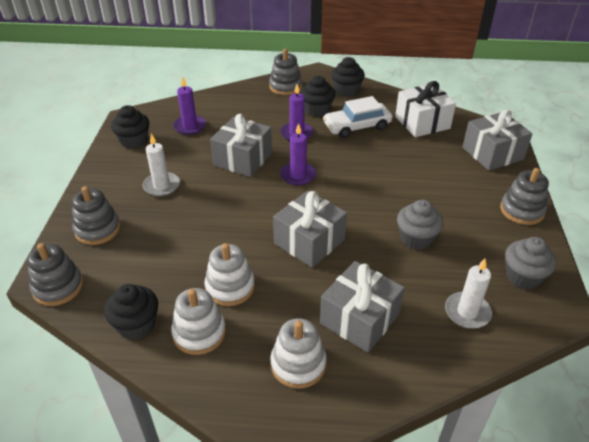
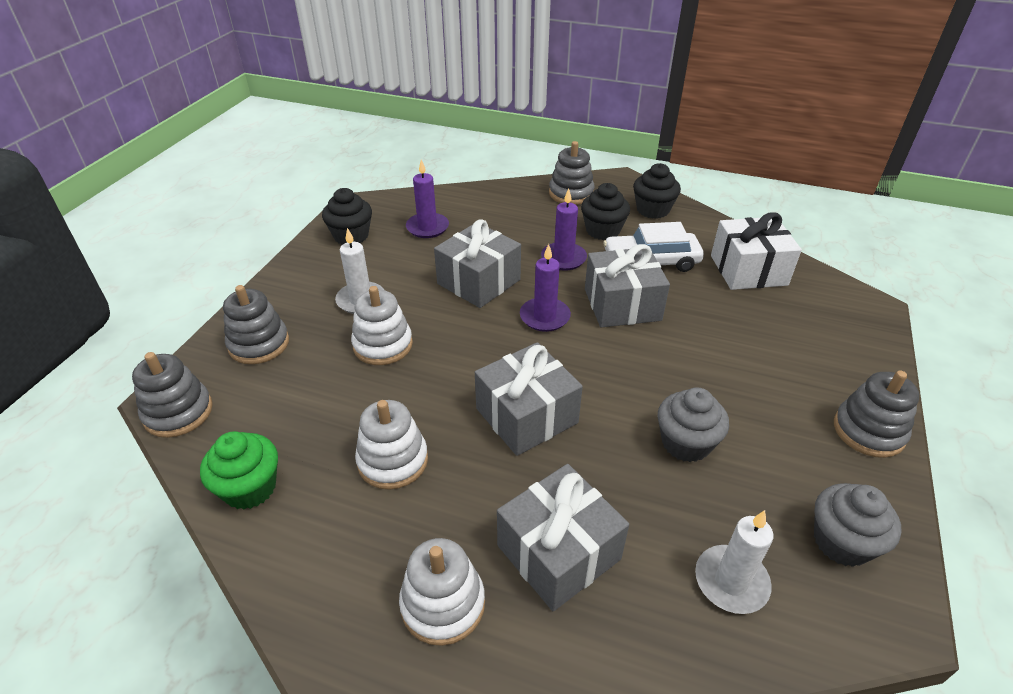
camera: 15 degrees right, 0 degrees up
black cupcake [104,284,158,340] -> green cupcake [200,431,278,510]
white stacking toy [171,288,226,355] -> white stacking toy moved to [351,286,413,365]
grey gift [463,110,533,171] -> grey gift moved to [585,244,670,328]

